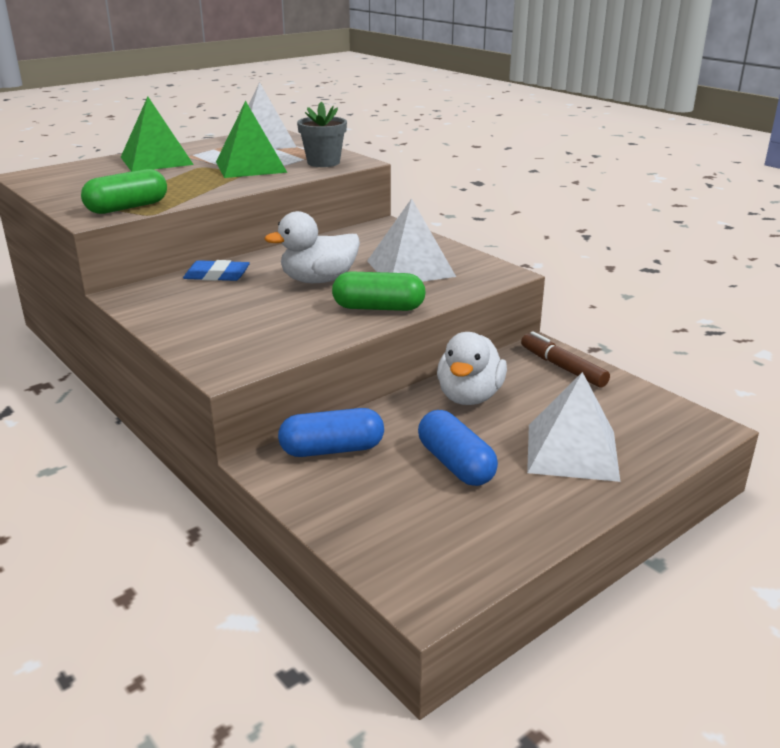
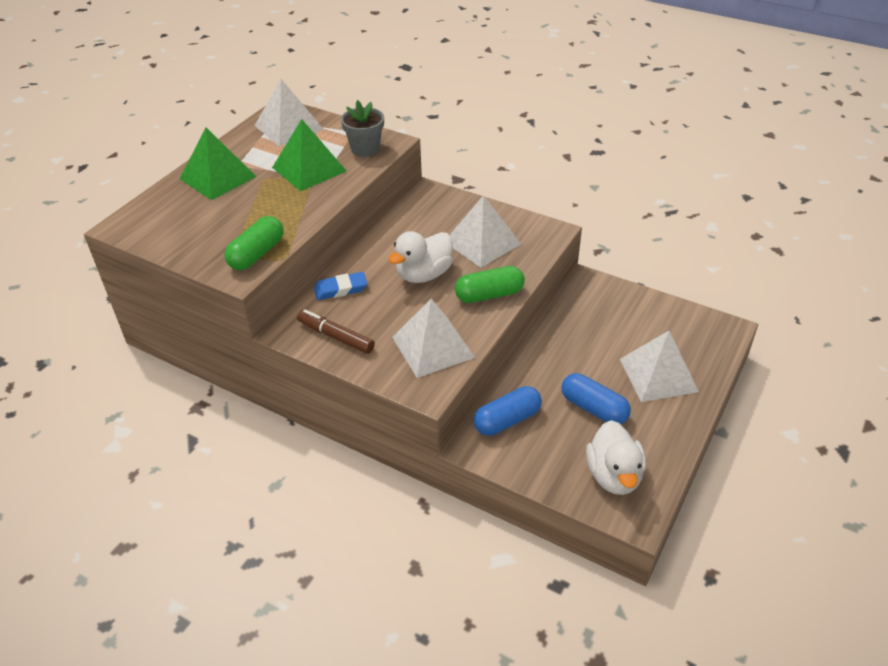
camera: 20 degrees left, 15 degrees up
white duck [437,332,507,405] -> white duck moved to [586,420,646,495]
brown marker [521,331,610,388] -> brown marker moved to [297,309,375,354]
none -> white pyramid [392,299,475,378]

